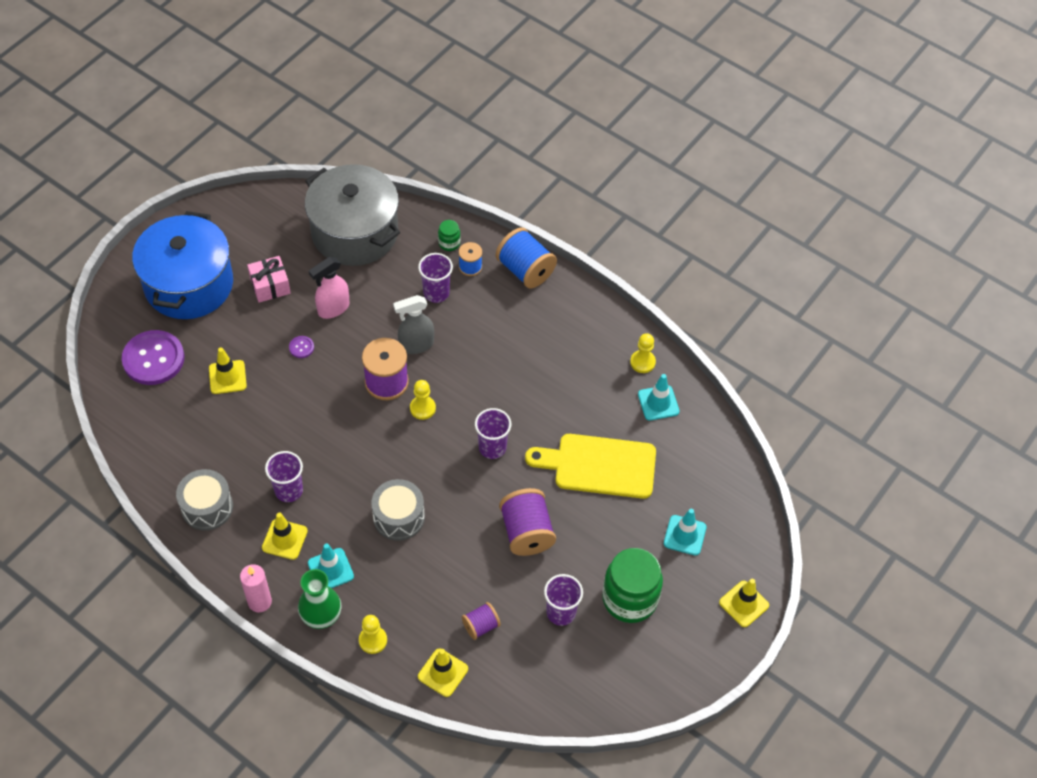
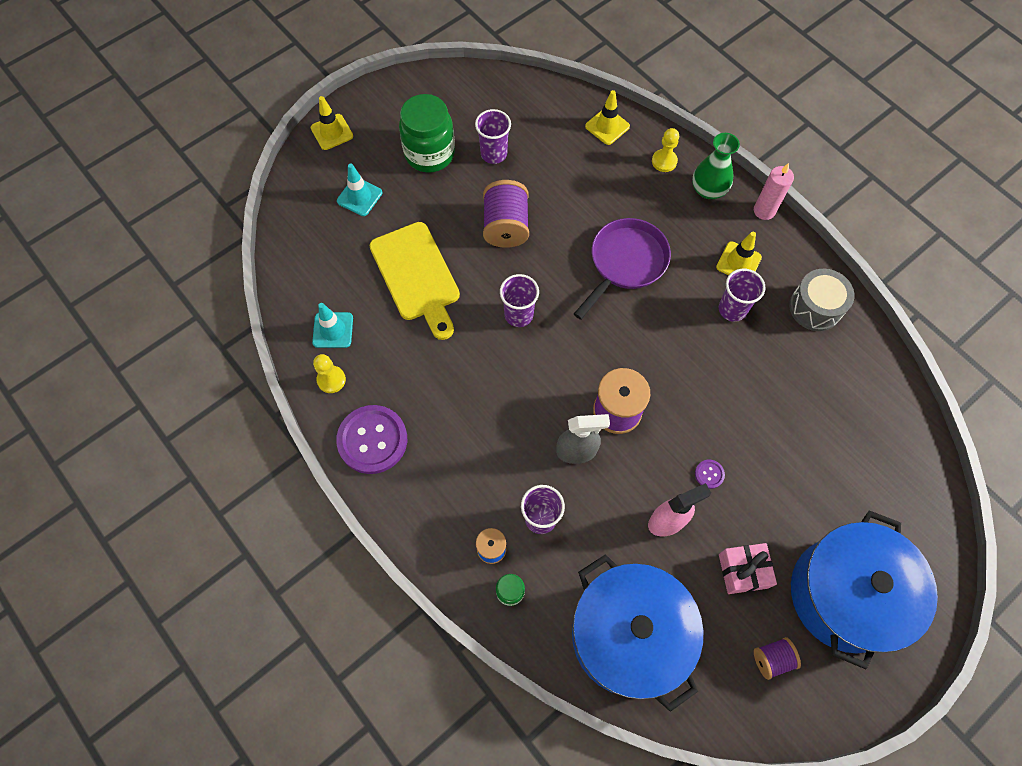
camera: 165 degrees left, 10 degrees up
purple button [122,330,185,385] -> purple button moved to [336,405,407,474]
yellow traffic cone [209,348,247,394] -> none
grey pot [305,164,400,266] -> blue pot [572,554,704,712]
turquoise traffic cone [308,543,354,588] -> none
grey drum [371,479,425,541] -> purple pan [574,218,671,320]
yellow pawn [410,380,436,420] -> none
purple spool [462,602,501,640] -> purple spool moved to [754,637,801,680]
blue spool [496,228,557,289] -> none
yellow cutting board [525,434,656,499] -> yellow cutting board turned 45 degrees clockwise [369,222,460,340]

